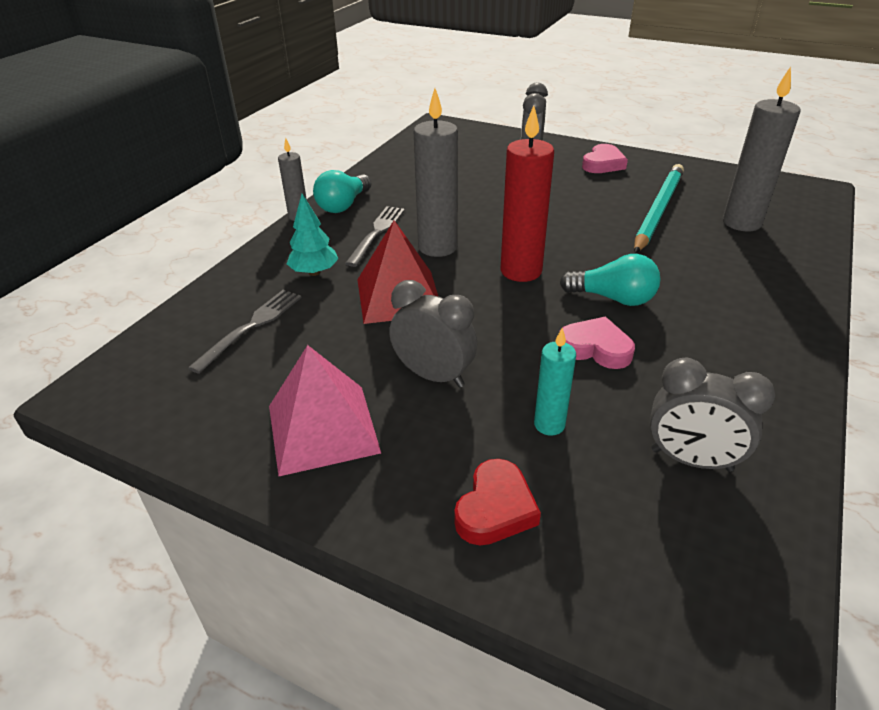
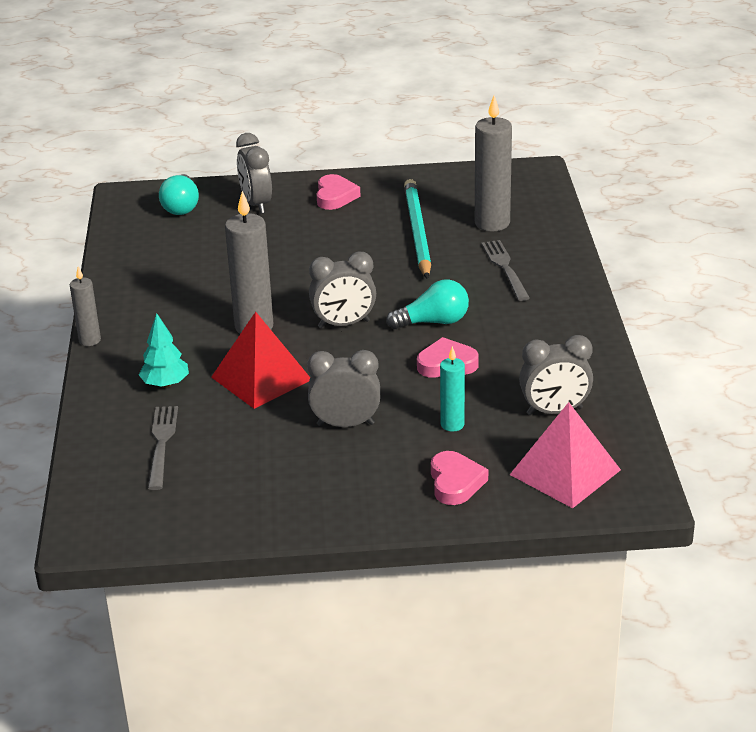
camera: 30 degrees left, 5 degrees down
pink pyramid [269,345,381,476] -> pink pyramid moved to [510,402,621,508]
turquoise light bulb [313,170,372,213] -> turquoise light bulb moved to [159,174,199,215]
grey fork [345,206,405,267] -> grey fork moved to [481,240,530,301]
red heart [454,459,541,545] -> pink heart [431,451,488,505]
red candle [501,105,554,282] -> grey clock [309,252,376,328]

